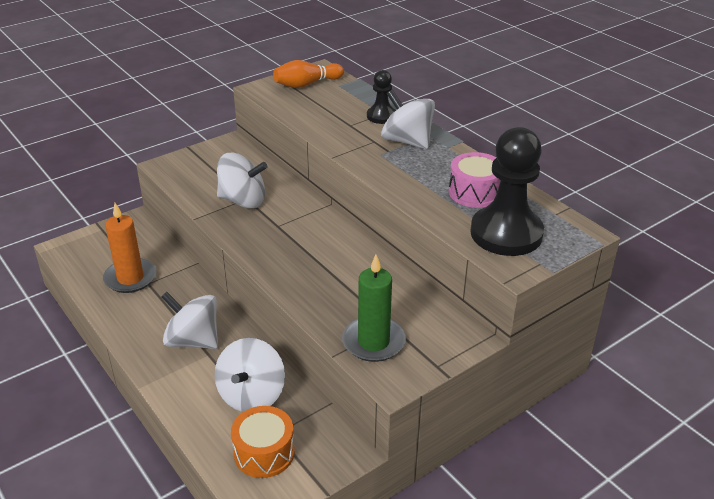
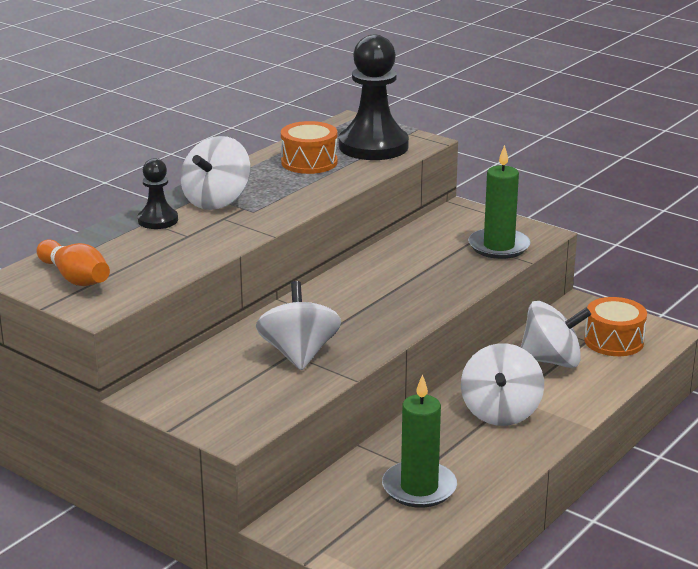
camera: 105 degrees left, 10 degrees down
orange candle [103,203,156,293] -> green candle [382,374,457,508]
pink drum [449,152,501,208] -> orange drum [281,121,338,174]

